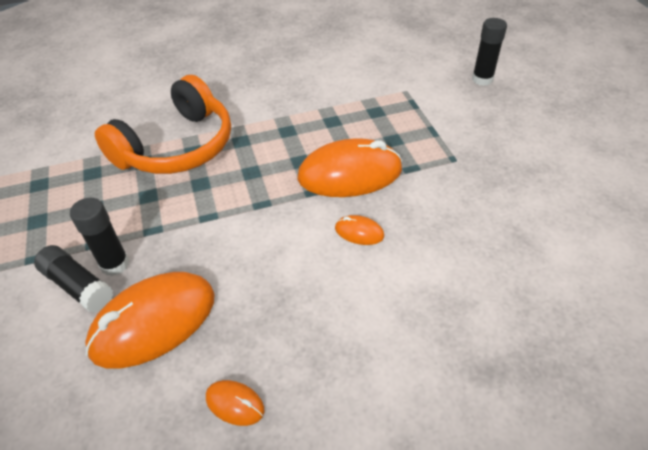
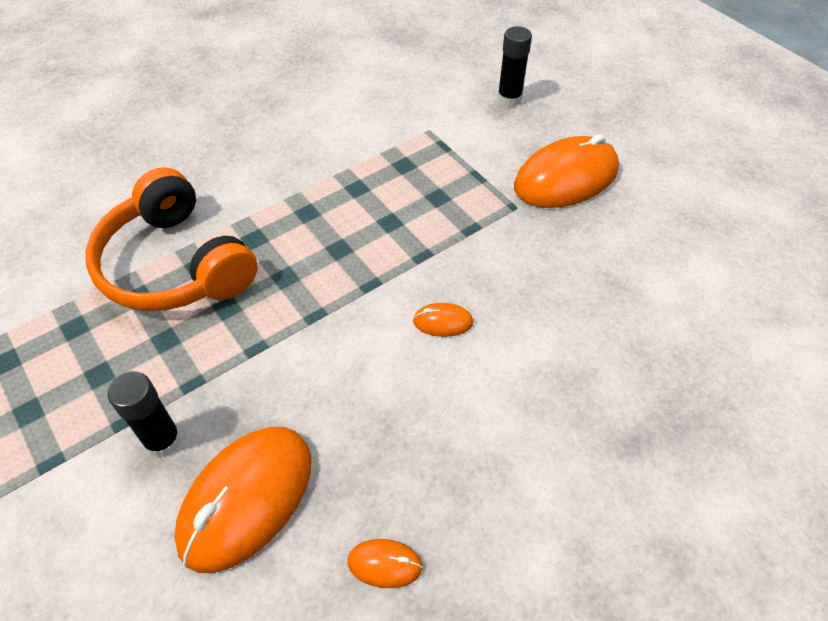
camera: 20 degrees left, 5 degrees up
black glue stick [34,245,113,313] -> none
orange headphones [95,75,231,174] -> orange headphones turned 120 degrees clockwise [85,167,258,311]
orange mouse [297,138,402,197] -> orange mouse moved to [514,135,619,208]

